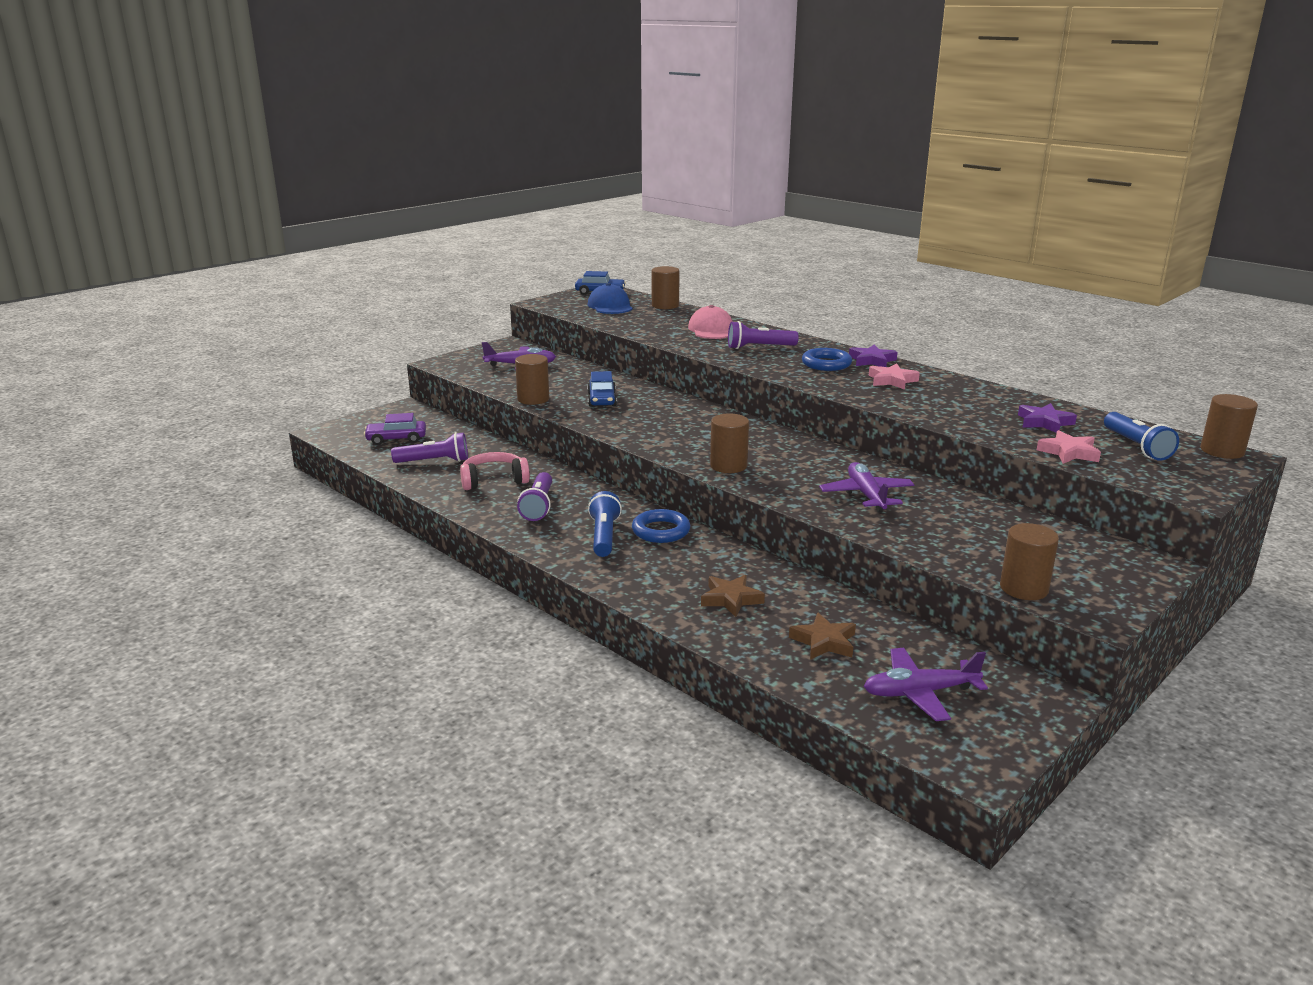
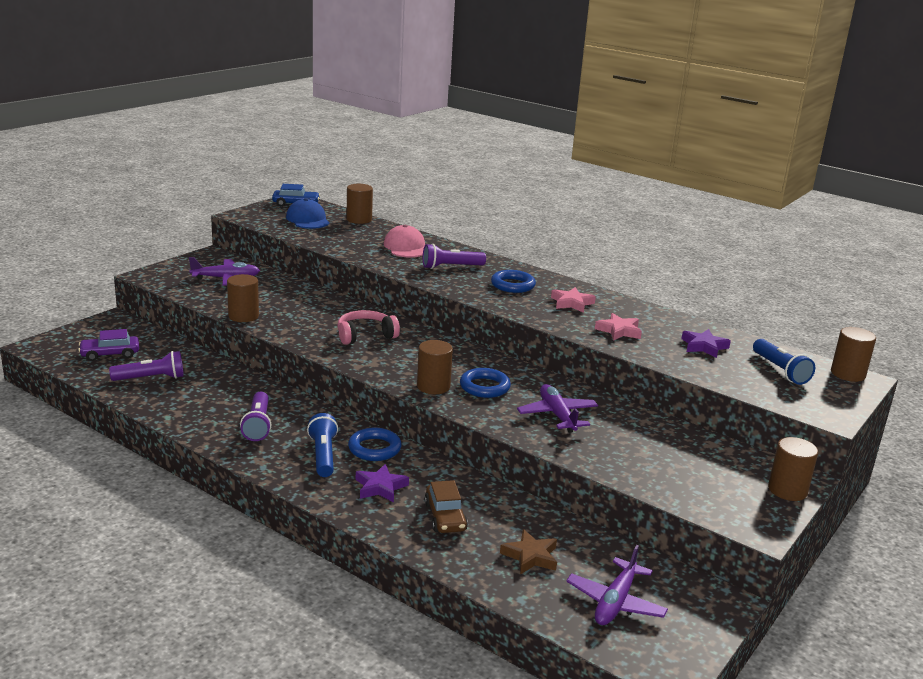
camera: 10 degrees left, 0 degrees up
pink headphones [460,452,530,490] -> pink headphones moved to [337,310,400,345]
blue car [587,371,617,407] -> none
brown star [701,575,765,617] -> brown car [424,480,468,533]
purple star [849,344,897,367] -> purple star moved to [356,464,409,502]
purple plane [864,648,988,721] -> purple plane turned 45 degrees counterclockwise [566,545,668,625]
brown cylinder [1000,523,1059,600] -> brown cylinder moved to [768,437,818,501]
pink star [1037,430,1101,464] -> pink star moved to [595,313,642,341]
none -> blue ring [460,368,511,398]

